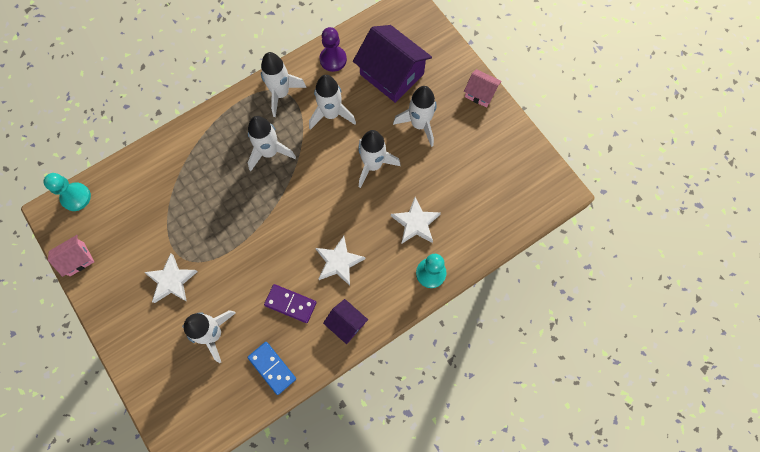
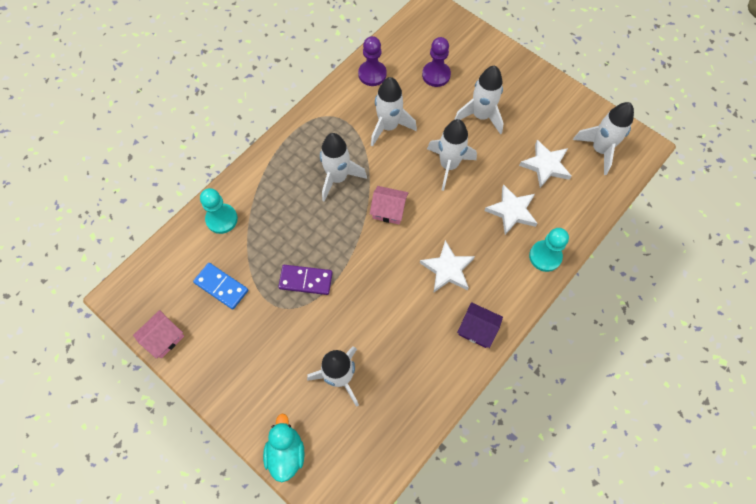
camera: 15 degrees left, 5 degrees down
turquoise pawn [43,173,91,211] -> turquoise pawn moved to [200,188,238,234]
white star [144,253,198,303] -> white star moved to [519,140,571,188]
blue domino [248,342,296,395] -> blue domino moved to [193,263,248,310]
white rocket [261,52,307,117] -> white rocket moved to [573,102,634,175]
purple domino [264,284,317,323] -> purple domino moved to [278,265,333,295]
purple house [353,25,432,103] -> purple pawn [422,37,451,87]
pink house [464,69,502,108] -> pink house moved to [370,186,408,225]
none -> turquoise duck [263,413,305,482]

